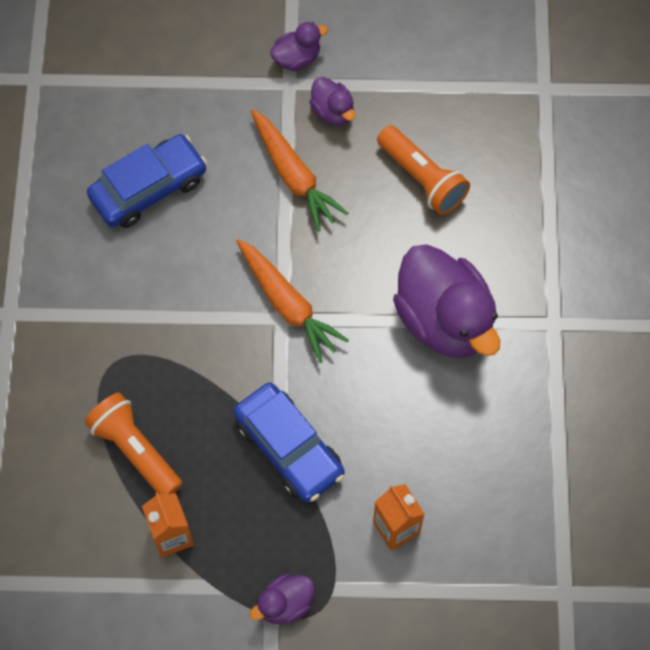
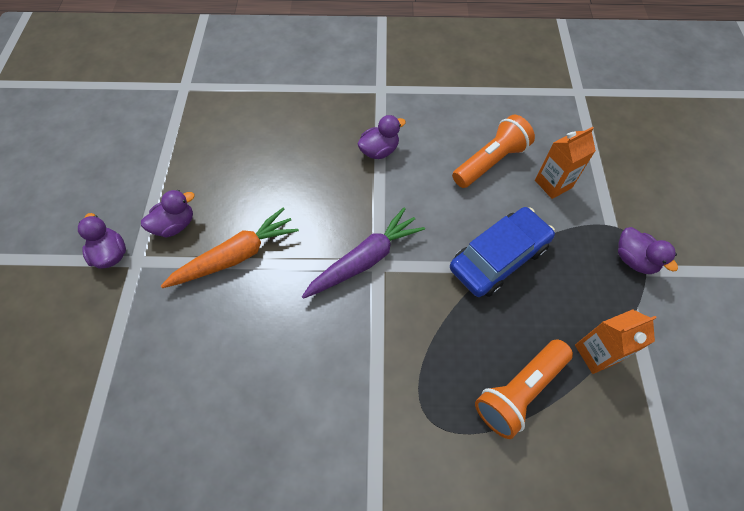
camera: 90 degrees left, 5 degrees down
blue car [87,134,207,228] -> none
orange carrot [236,239,349,363] -> purple carrot [302,208,425,299]
orange flashlight [377,125,470,215] -> orange flashlight moved to [452,115,535,188]
purple duck [393,244,500,358] -> purple duck [357,115,406,159], size x0.47

